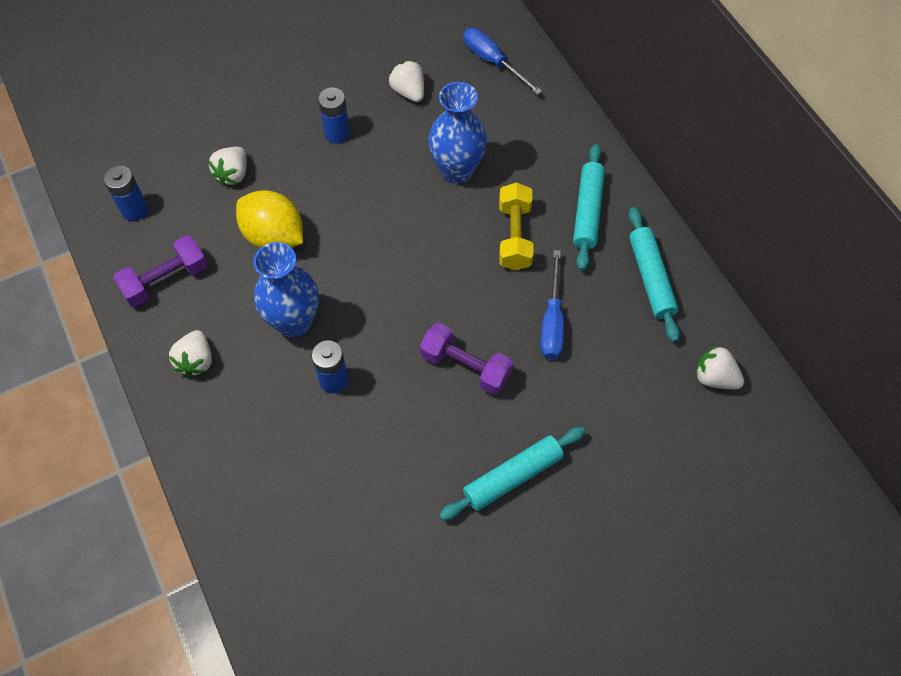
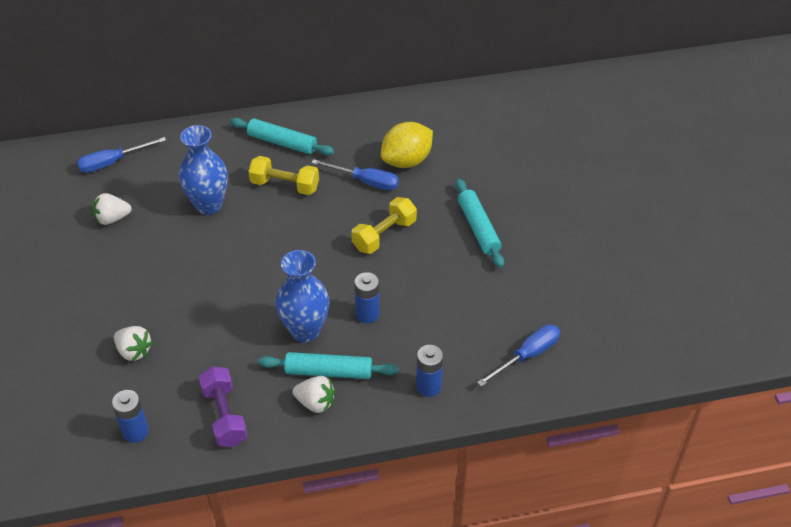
camera: 75 degrees left, 15 degrees down
yellow lemon [236,190,303,249] -> yellow lemon moved to [381,122,433,168]
blue battery [318,88,350,144] -> blue battery moved to [416,345,443,397]
purple dumbbell [420,322,513,395] -> yellow dumbbell [351,197,417,254]
turquoise rolling pin [628,207,680,342] -> turquoise rolling pin moved to [259,352,398,379]
white strawberry [695,345,744,389] -> none
none -> blue screwdriver [477,324,560,387]

